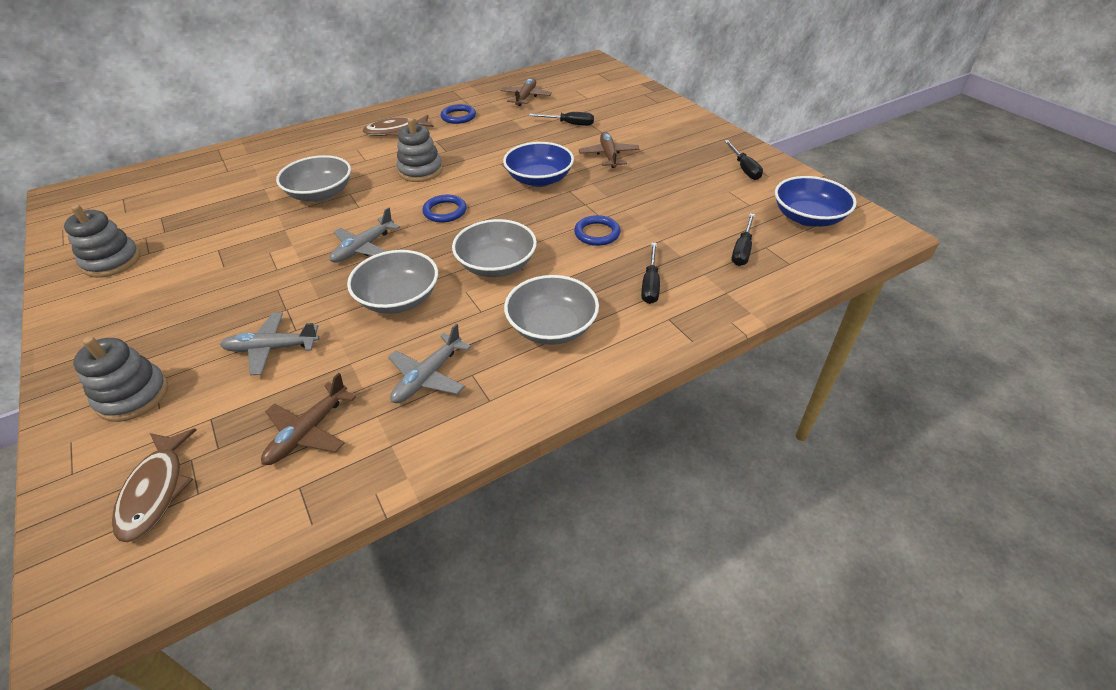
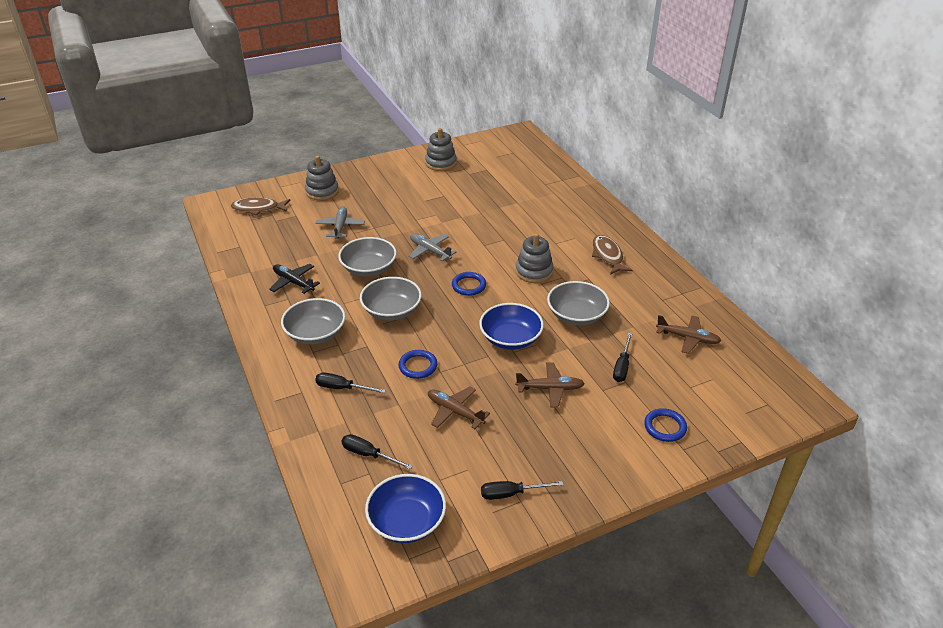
camera: 95 degrees right, 5 degrees down
brown plane [261,373,356,465] -> brown plane moved to [428,386,490,429]
grey bowl [276,155,351,202] -> grey bowl moved to [547,281,610,325]
grey plane [388,324,471,403] -> black plane [269,264,320,294]
blue ring [441,104,476,124] -> blue ring moved to [644,408,687,442]

